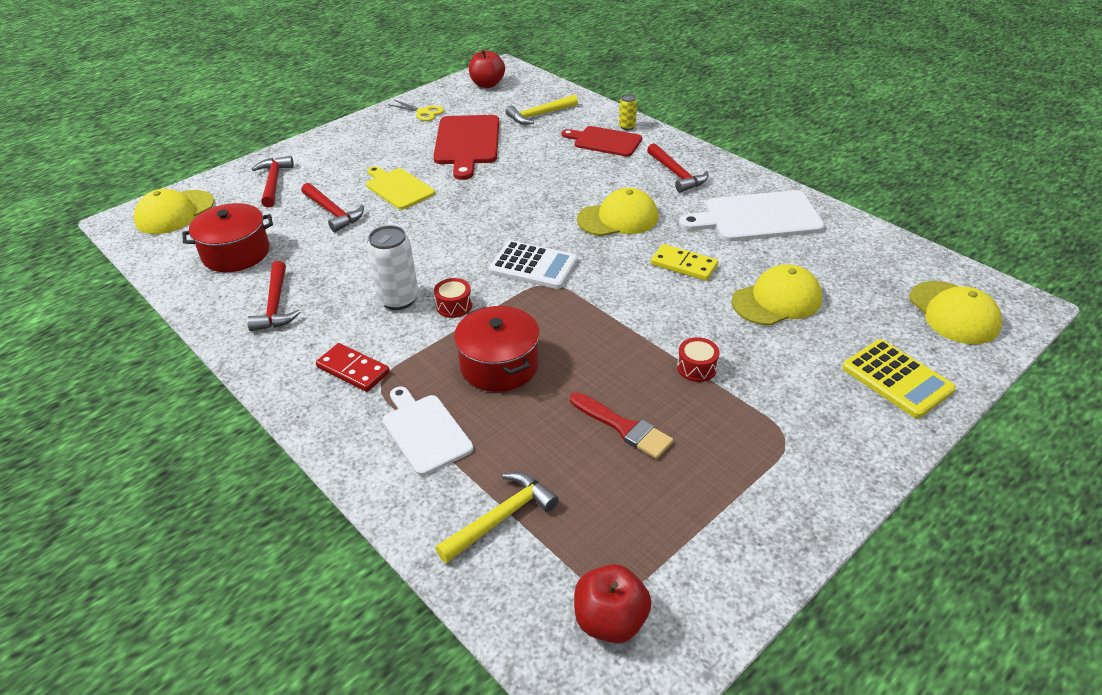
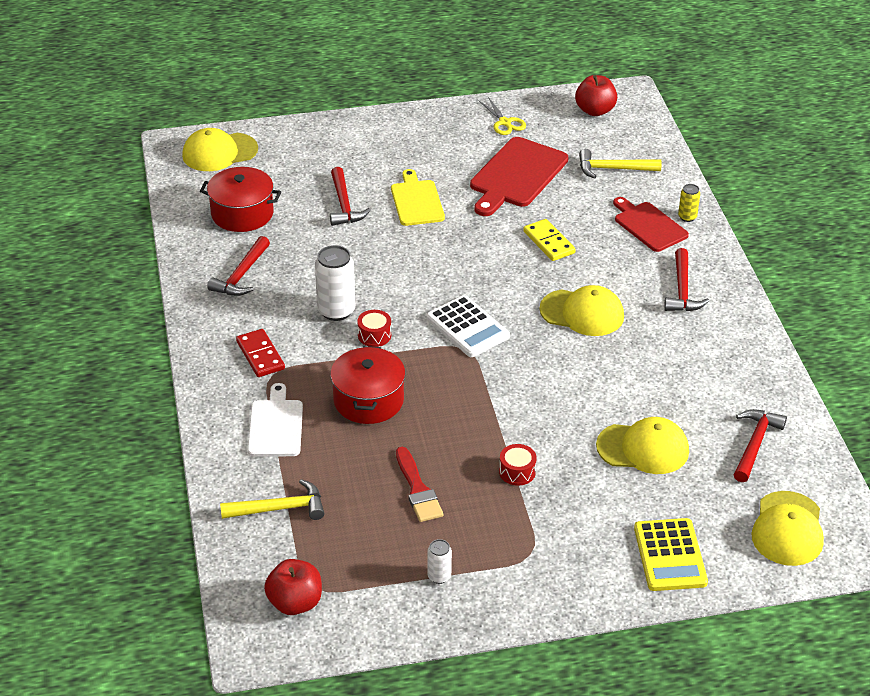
camera: 30 degrees right, 0 degrees up
red hammer [252,156,294,208] -> red hammer moved to [734,409,787,482]
yellow domino [651,244,718,281] -> yellow domino moved to [523,219,576,261]
white cutting board [679,190,825,242] -> none
none -> white can [427,539,452,584]

